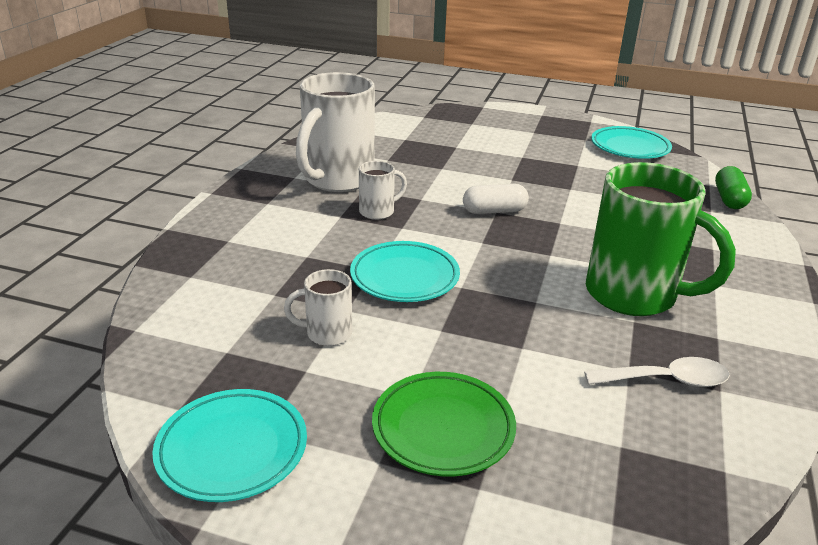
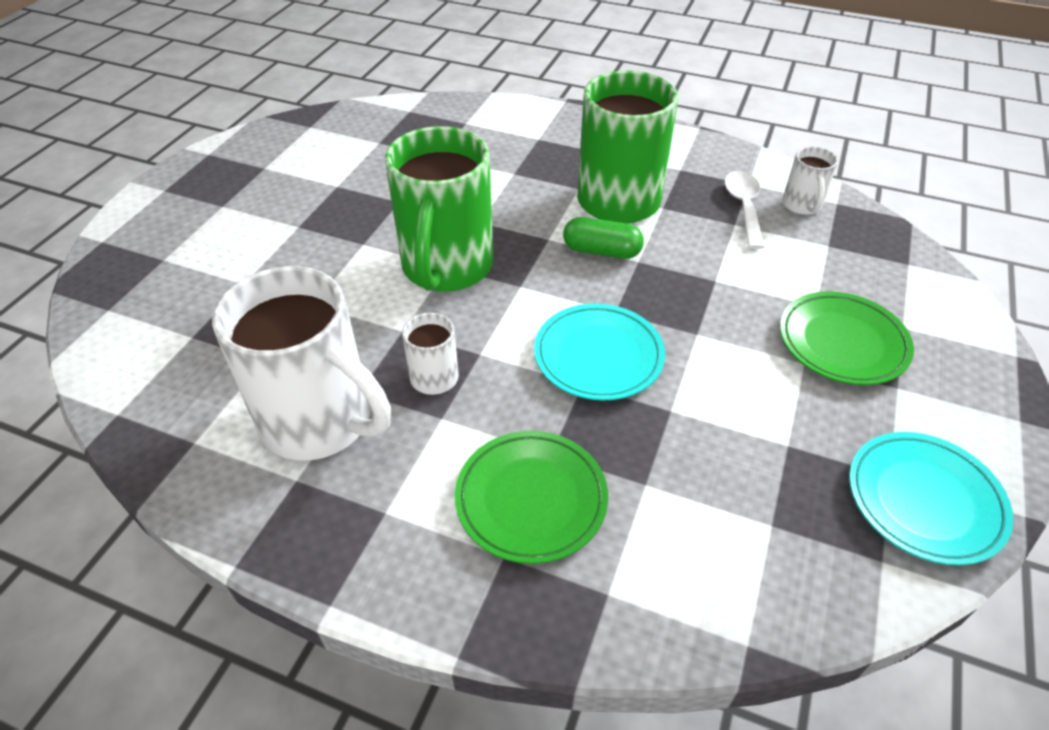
camera: 85 degrees left, 15 degrees up
white mug [284,269,352,346] -> white mug moved to [782,146,838,215]
white capsule [463,184,529,214] -> green mug [385,126,493,292]
turquoise plate [591,126,672,159] -> none
green capsule [715,166,752,209] -> green capsule moved to [563,217,644,259]
none -> green plate [455,431,608,564]

